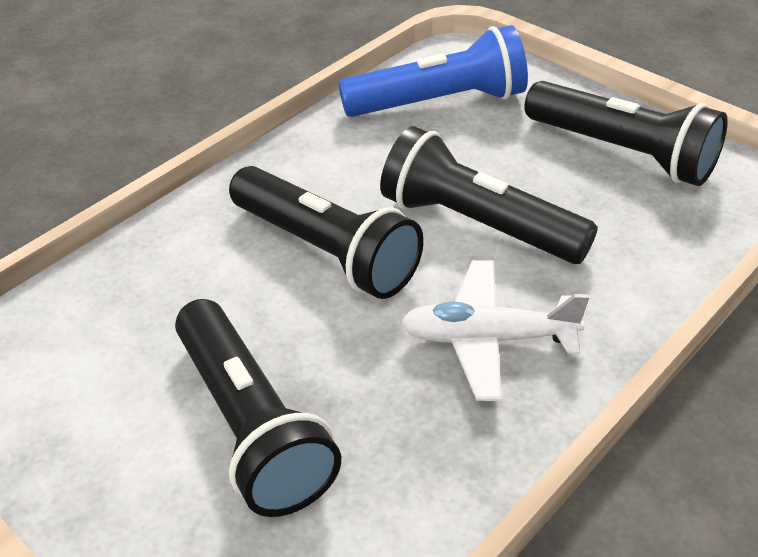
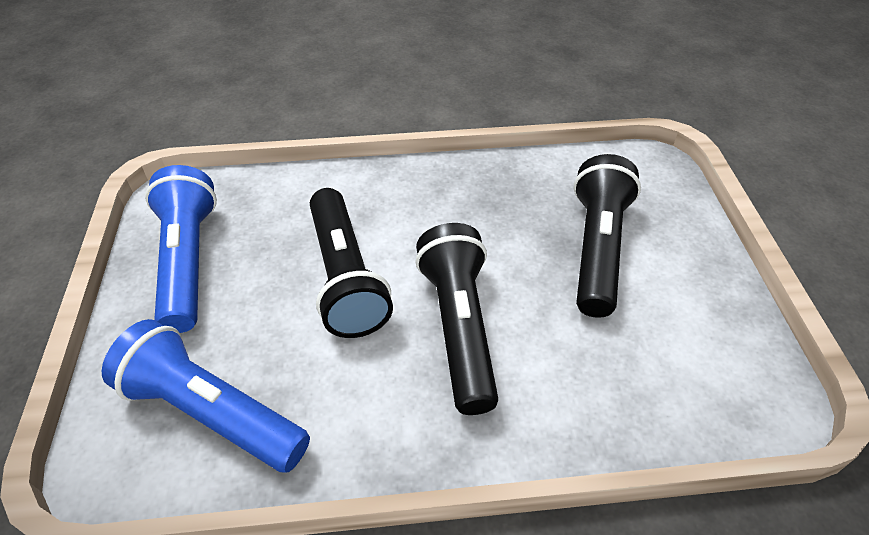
camera: 140 degrees left, 5 degrees up
white plane [401,260,589,401] -> none
black flashlight [524,81,728,186] -> blue flashlight [145,165,217,333]

